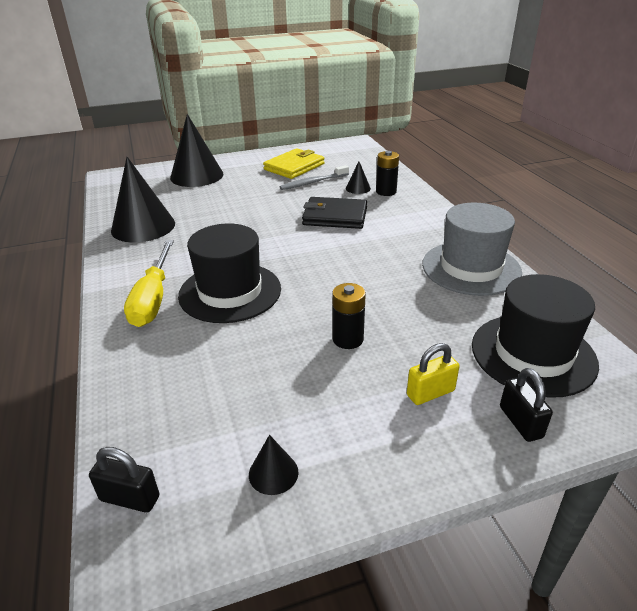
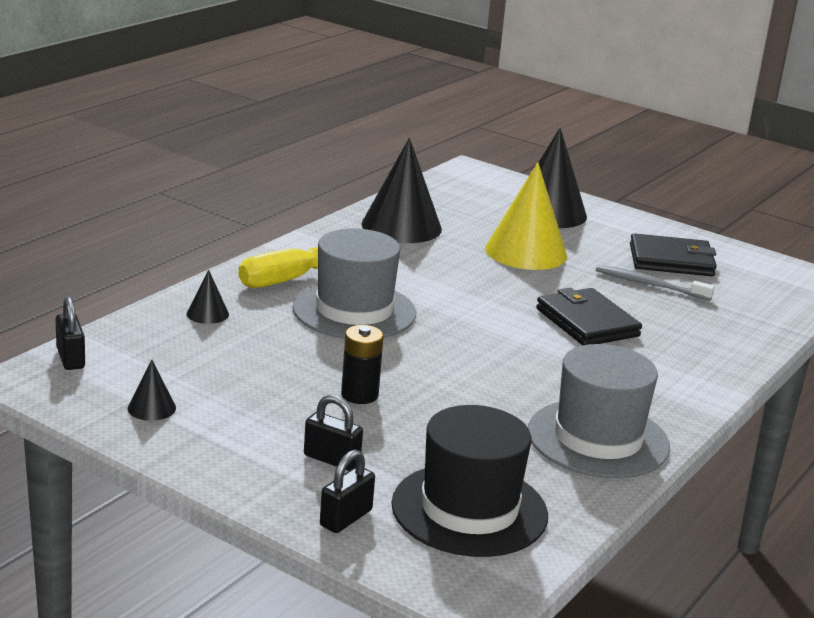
camera: 50 degrees right, 10 degrees down
black hat [178,223,281,323] -> grey hat [293,229,416,338]
yellow wallet [263,148,325,179] -> black wallet [630,233,717,276]
black cone [346,162,371,194] -> black cone moved to [187,270,229,324]
black battery [376,151,399,196] -> none
yellow padlock [407,343,460,405] -> black padlock [304,395,363,471]
none -> yellow cone [485,162,567,270]

